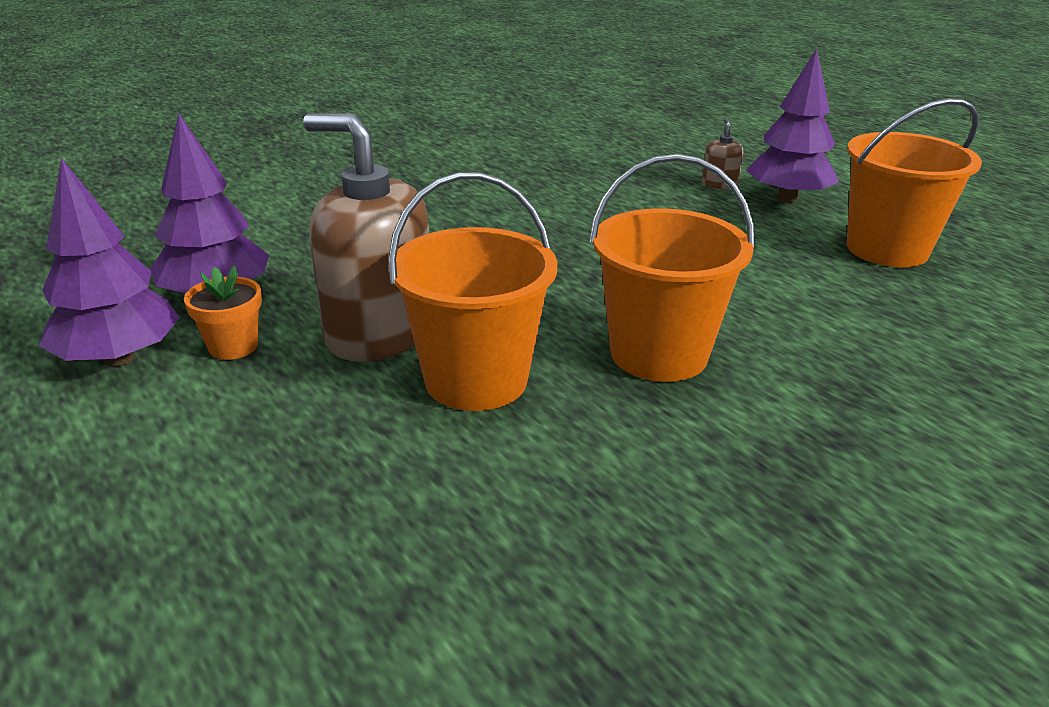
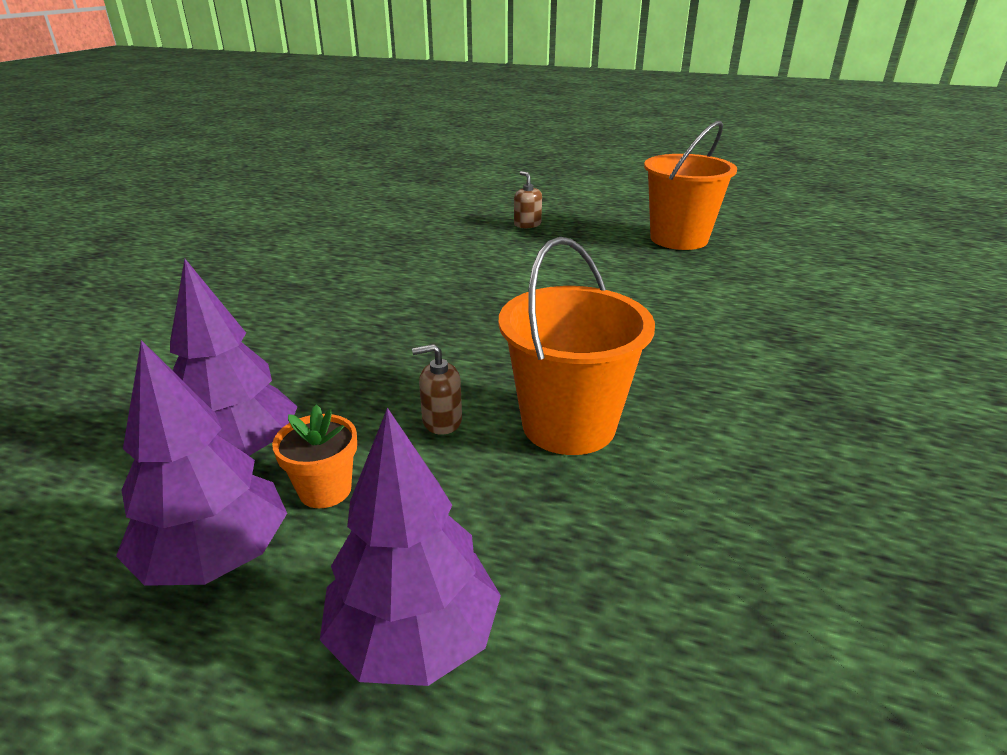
camera: 35 degrees left, 0 degrees up
brown soap dispenser [303,113,429,362] -> brown soap dispenser [412,344,462,435], size x0.41
orange bucket [590,154,755,382] -> none
purple tree [747,48,839,203] -> purple tree moved to [320,408,501,686]

